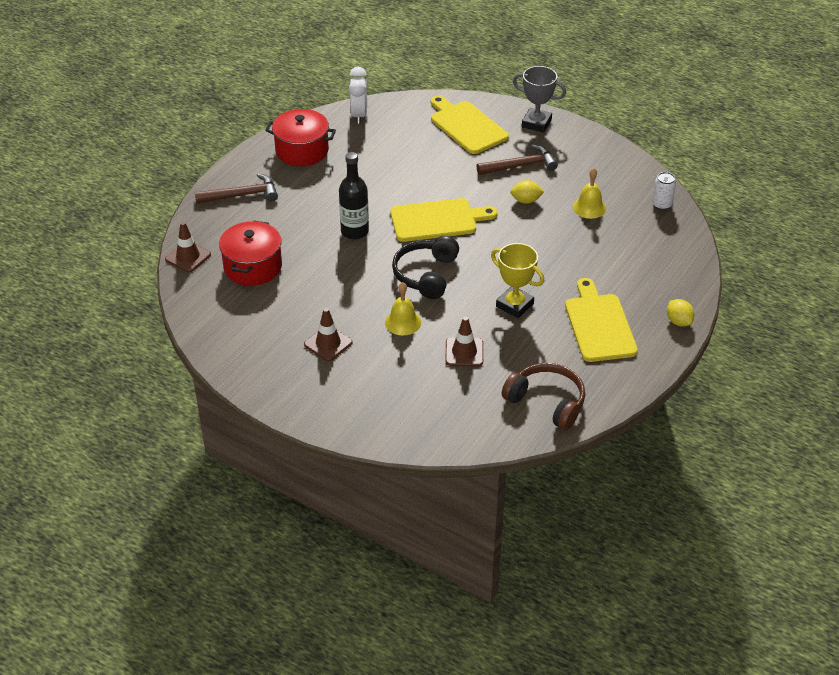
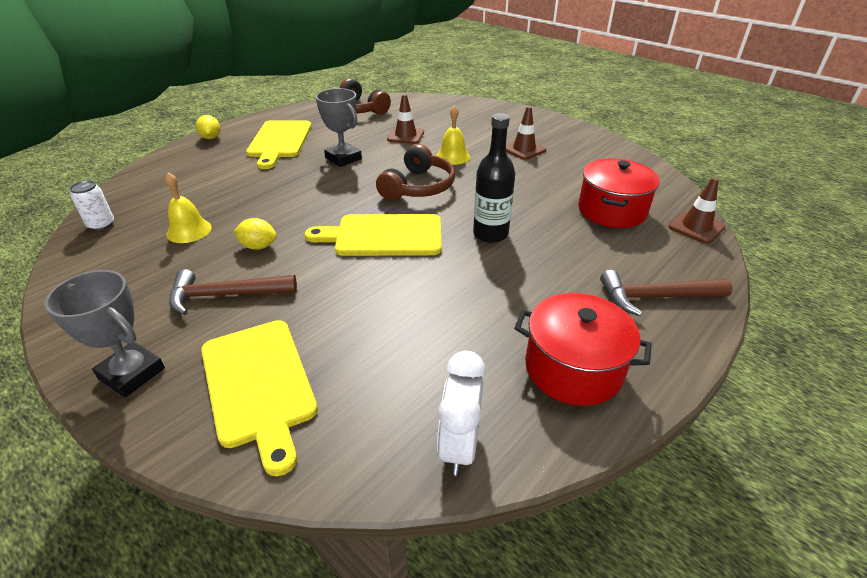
camera: 170 degrees left, 5 degrees down
black headphones [392,236,459,299] -> brown headphones [376,144,455,201]
yellow trophy [491,243,544,318] -> grey trophy [316,88,362,167]

